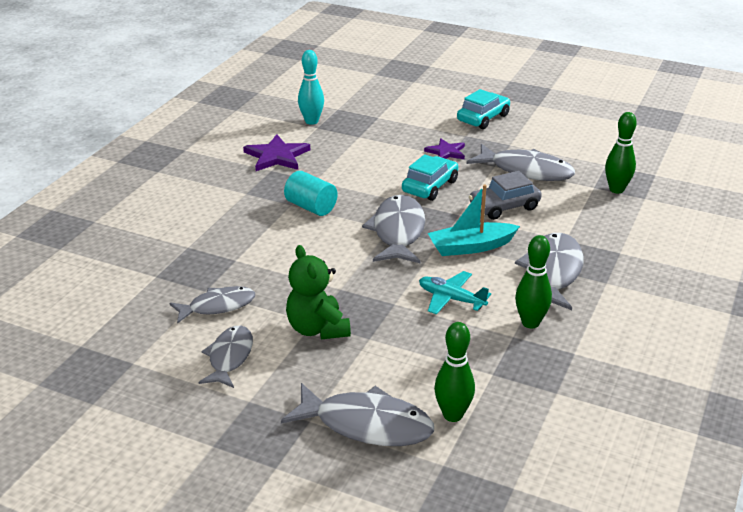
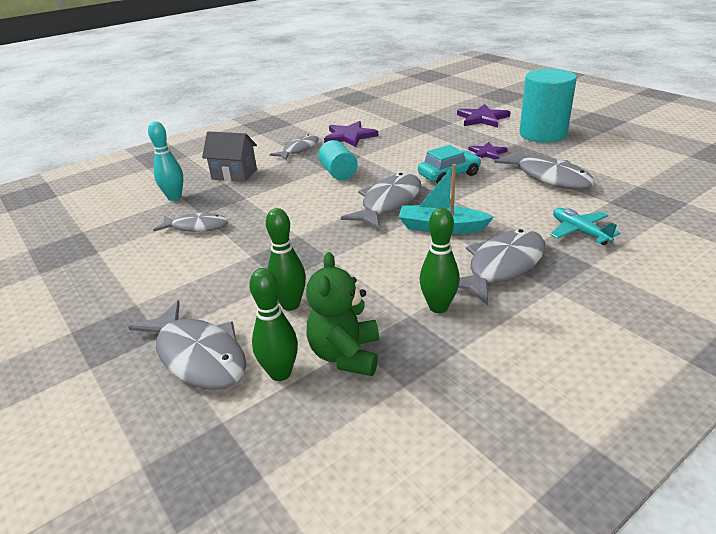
camera: 30 degrees right, 0 degrees up
grey fish [199,325,253,388] -> grey fish moved to [270,135,319,160]
green teddy bear [286,245,351,339] -> green teddy bear moved to [306,252,379,376]
turquoise bowling pin [298,50,324,125] -> turquoise bowling pin moved to [148,121,183,201]
turquoise plane [419,271,491,315] -> turquoise plane moved to [550,208,621,245]
turquoise car [457,89,510,129] -> turquoise cylinder [519,69,577,143]
grey car [469,171,542,220] -> none
green bowling pin [605,112,637,193] -> green bowling pin moved to [266,208,306,311]
none -> grey house [202,131,257,182]
none -> purple star [457,104,510,128]

